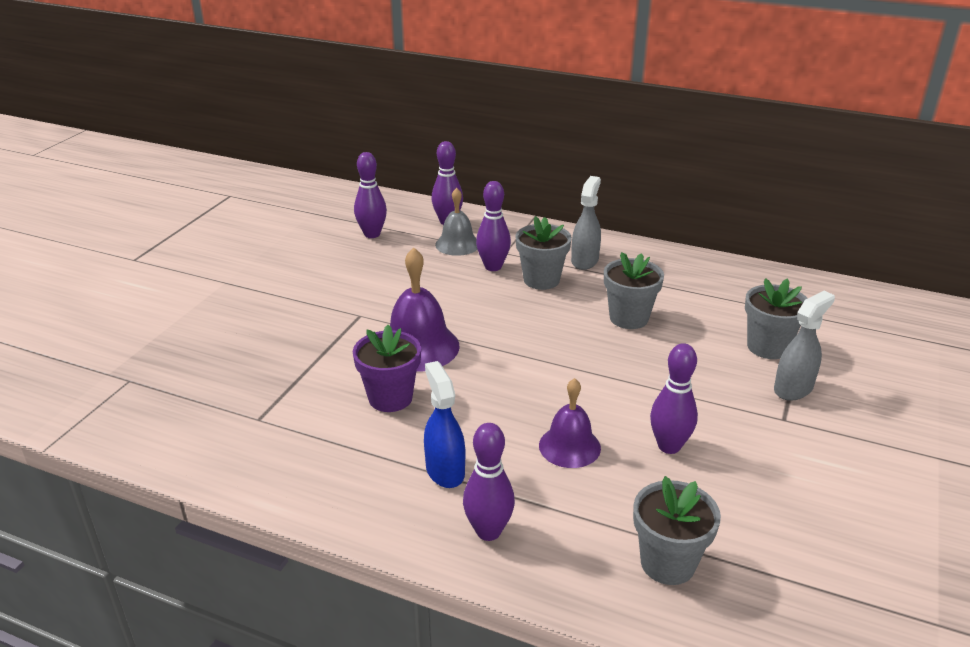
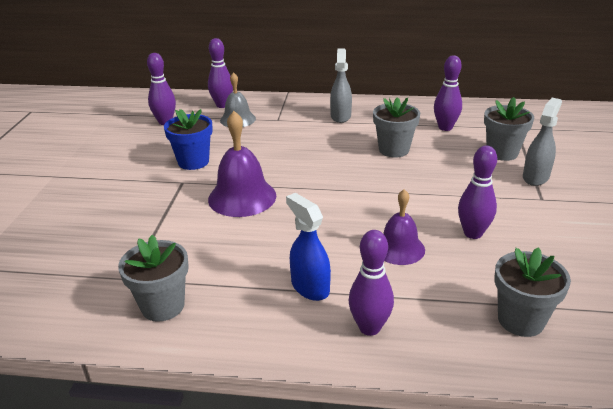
camera: 15 degrees left, 0 degrees up
purple flower pot [353,325,421,412] -> none
purple bowling pin [476,181,511,271] -> purple bowling pin moved to [434,55,462,131]
grey flower pot [515,216,572,290] -> grey flower pot moved to [118,235,189,322]
none -> blue flower pot [164,109,213,170]

